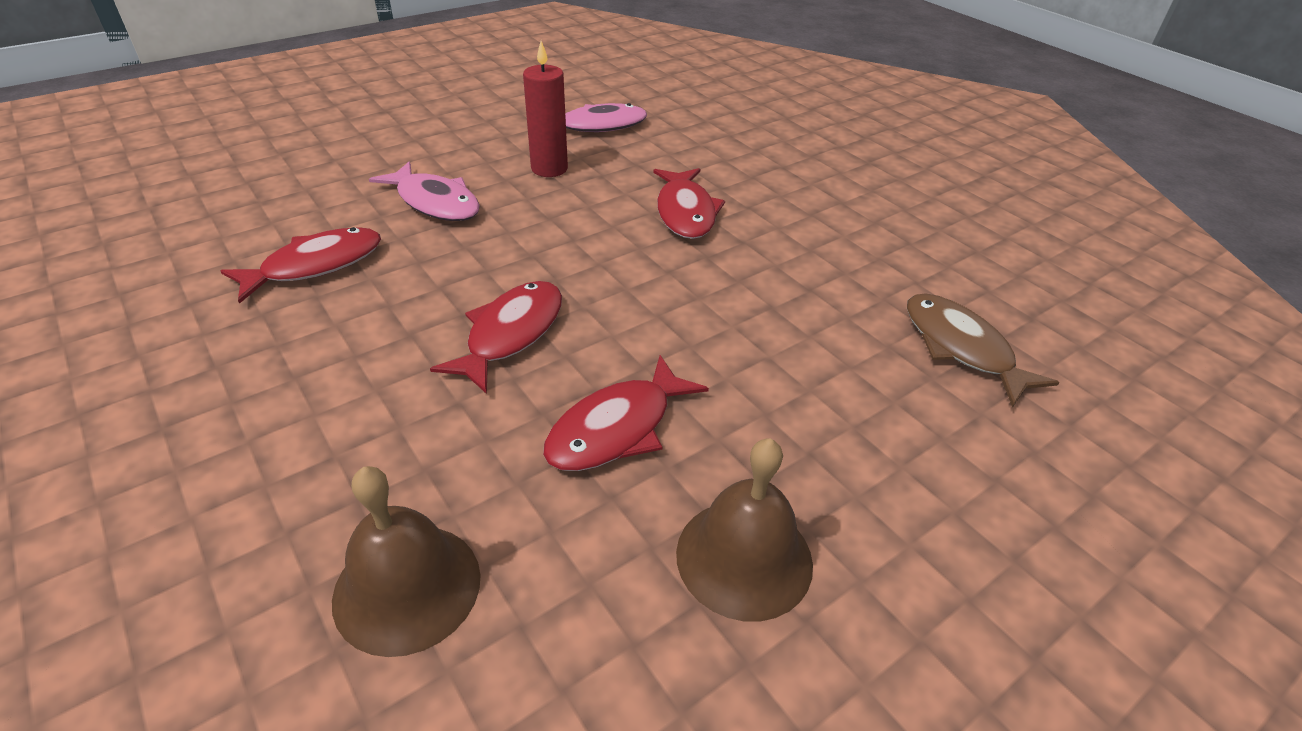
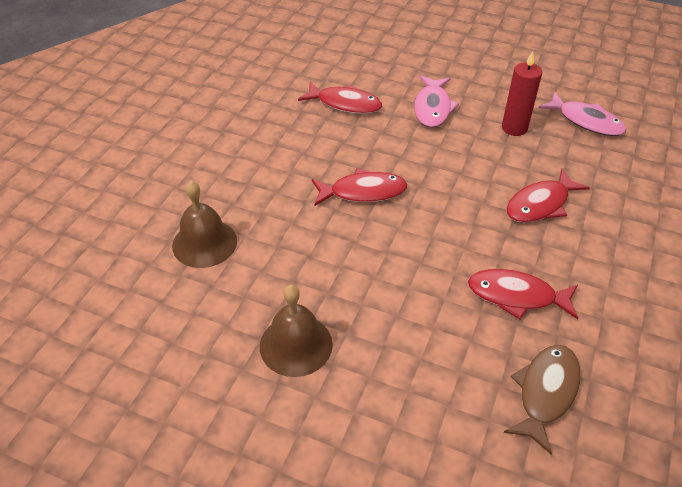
camera: 60 degrees right, 5 degrees up
red fish [543,355,709,471] -> red fish moved to [468,269,578,319]

